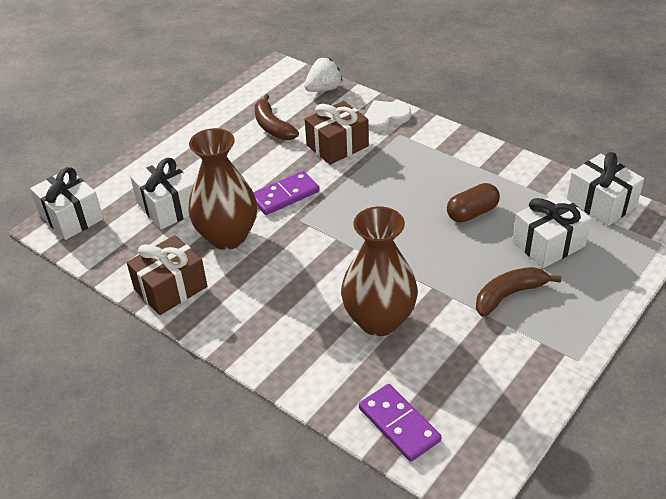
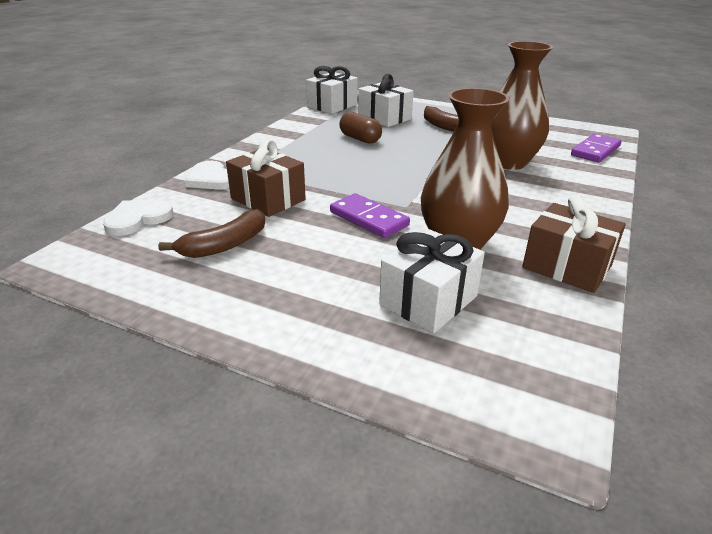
camera: 105 degrees left, 10 degrees down
white gift [30,167,104,240] -> none
white strawberry [304,58,343,92] -> white heart [103,200,173,236]

